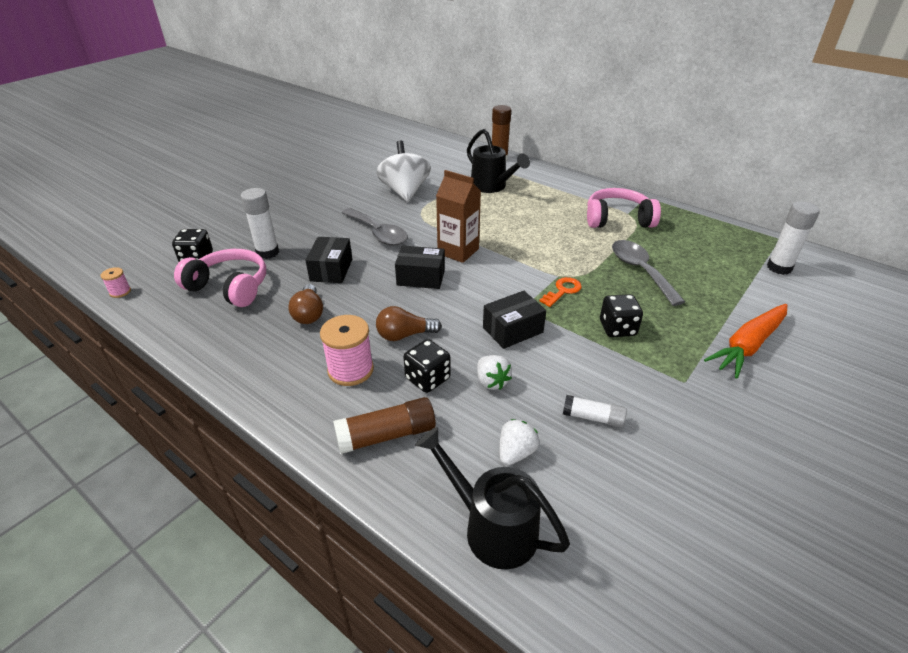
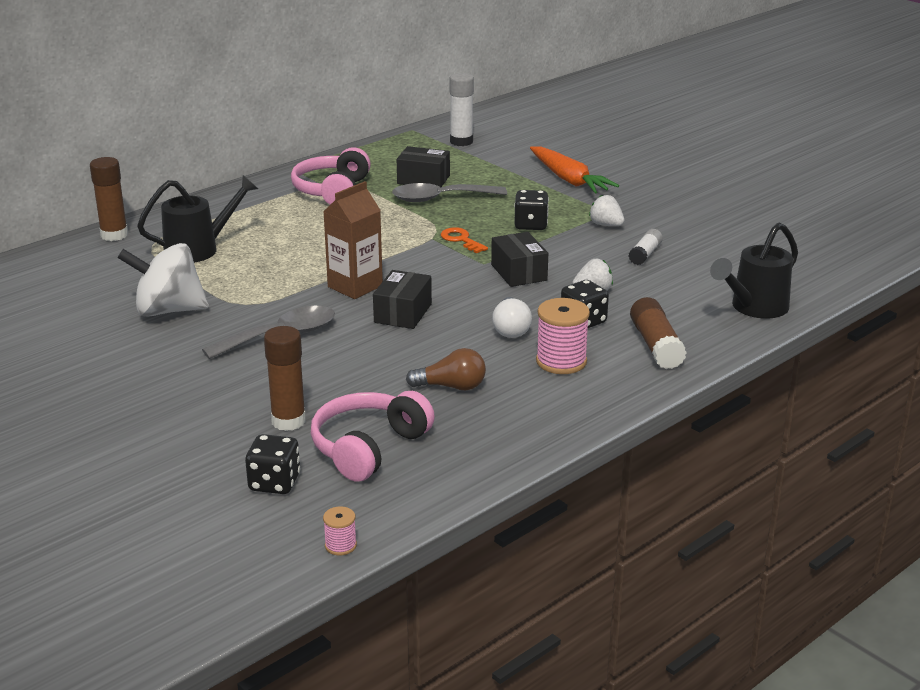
camera: 80 degrees left, 10 degrees down
white glue stick [241,188,279,259] -> brown glue stick [264,326,306,431]
black box [305,237,352,283] -> black box moved to [397,146,450,188]
brown light bulb [376,306,442,341] -> white light bulb [492,297,532,338]
white strawberry [500,419,539,465] -> white strawberry moved to [589,195,624,226]

